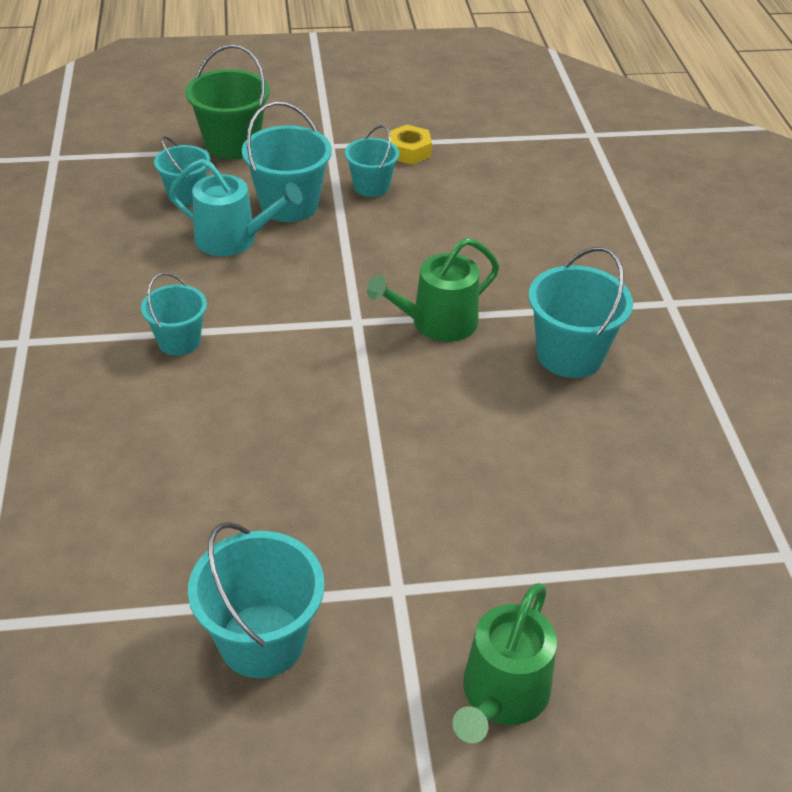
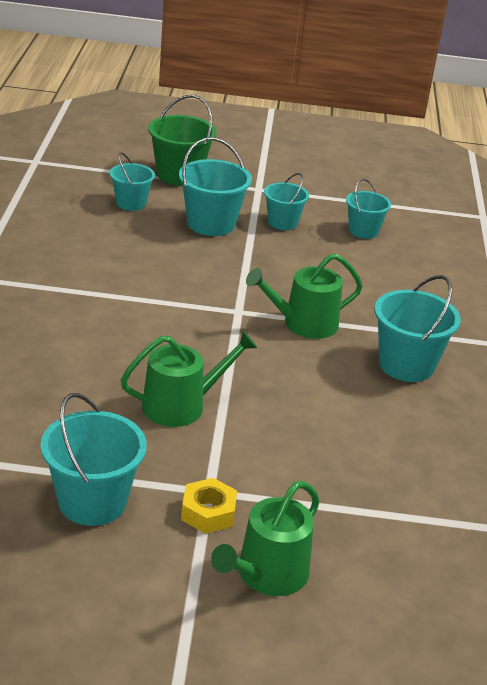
camera: 10 degrees right, 10 degrees down
turquoise bucket [141,273,207,356] -> turquoise bucket moved to [346,178,391,239]
turquoise watering can [169,159,303,256] -> none
yellow nut [388,125,432,165] -> yellow nut moved to [181,478,237,534]
none -> green watering can [121,331,257,427]

